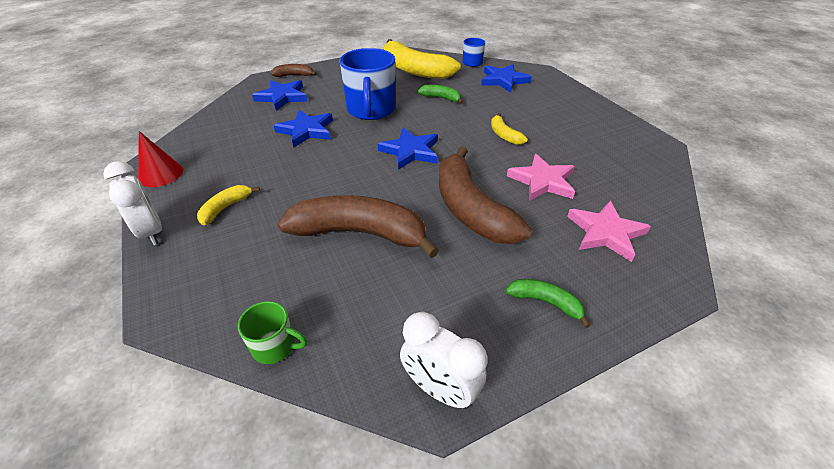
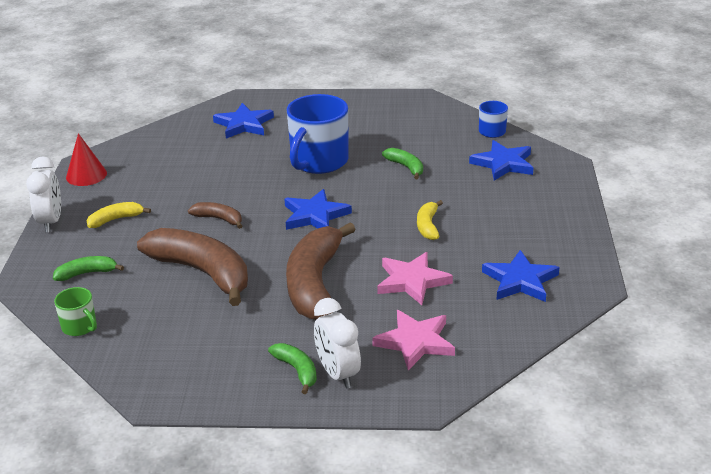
camera: 30 degrees right, 10 degrees down
brown banana [271,64,317,77] -> brown banana moved to [188,202,242,229]
blue star [273,110,333,147] -> blue star moved to [482,250,559,302]
yellow banana [384,39,461,79] -> none
white clock [400,312,487,409] -> white clock moved to [314,298,361,389]
none -> green banana [53,256,124,281]

